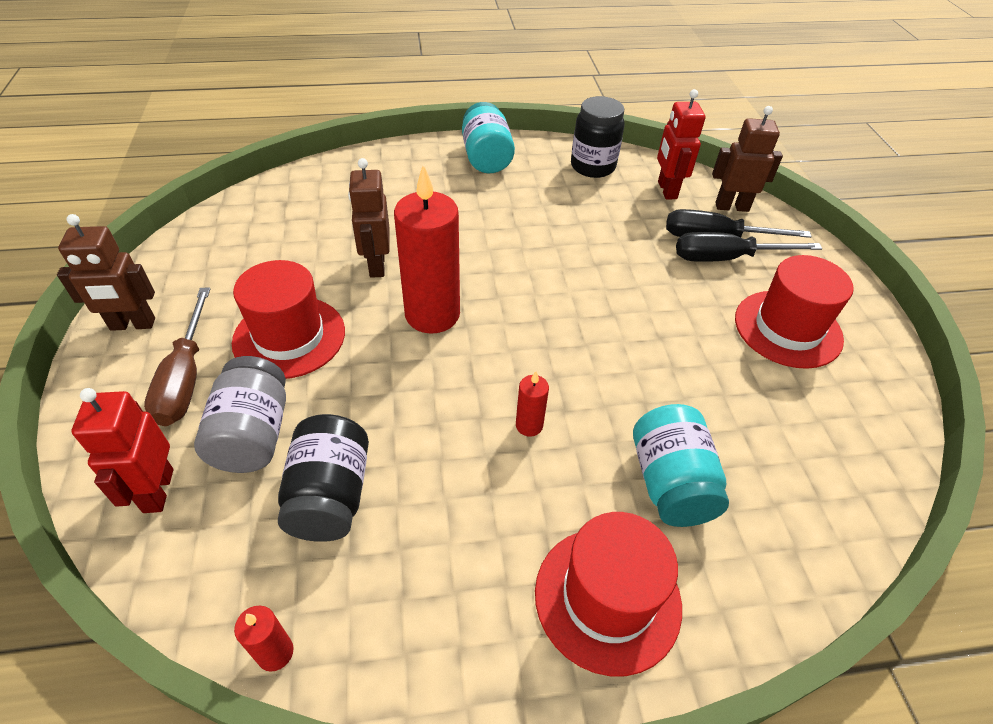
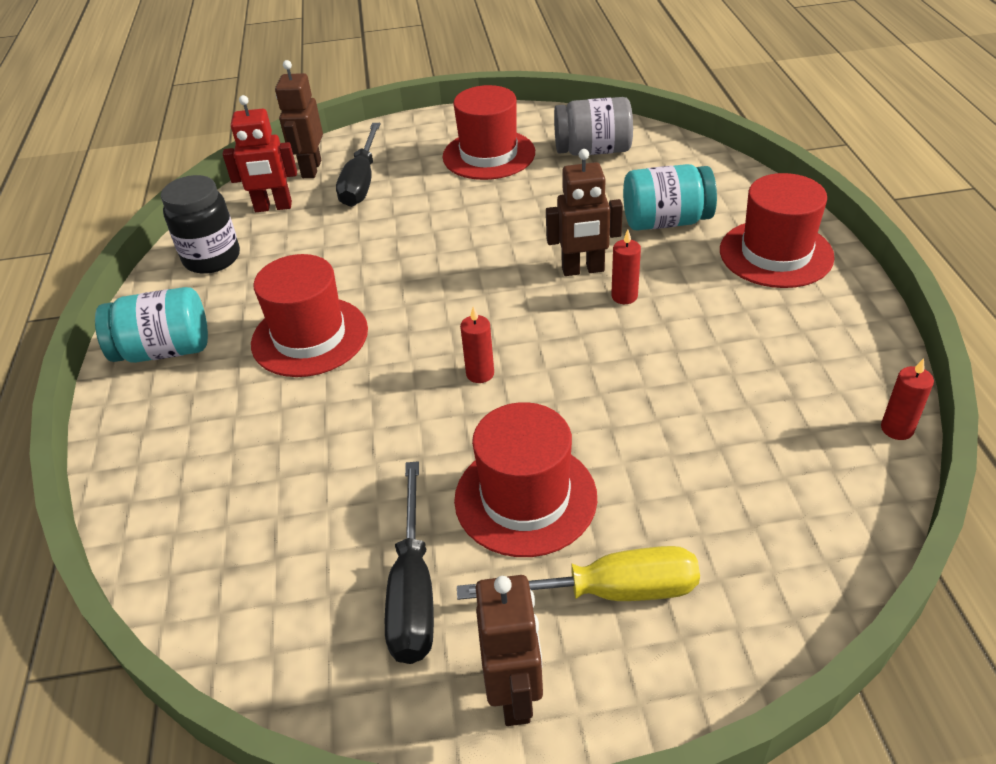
camera: 85 degrees left, 5 degrees down
red robot [72,388,173,513] -> none
brown screwdriver [144,288,211,426] -> yellow screwdriver [457,546,700,601]
grey jar [194,356,286,473] -> grey jar moved to [554,97,633,156]
black jar [278,414,369,542] -> none
brown robot [348,158,390,278] -> brown robot moved to [546,149,623,276]
red candle [394,164,460,334] -> red candle [460,306,494,383], size x0.44
black screwdriver [676,232,822,262] -> black screwdriver moved to [385,461,434,664]
none -> red hat [251,254,368,377]

